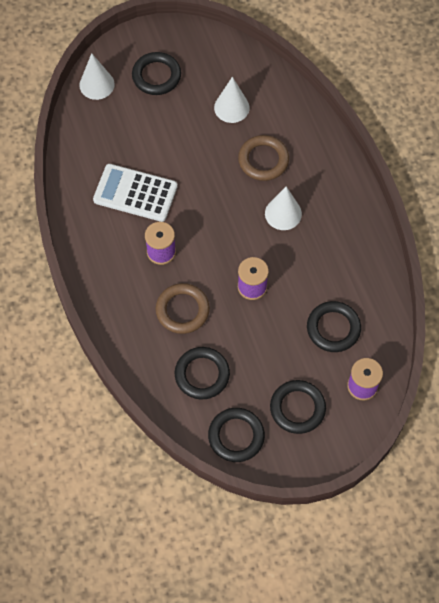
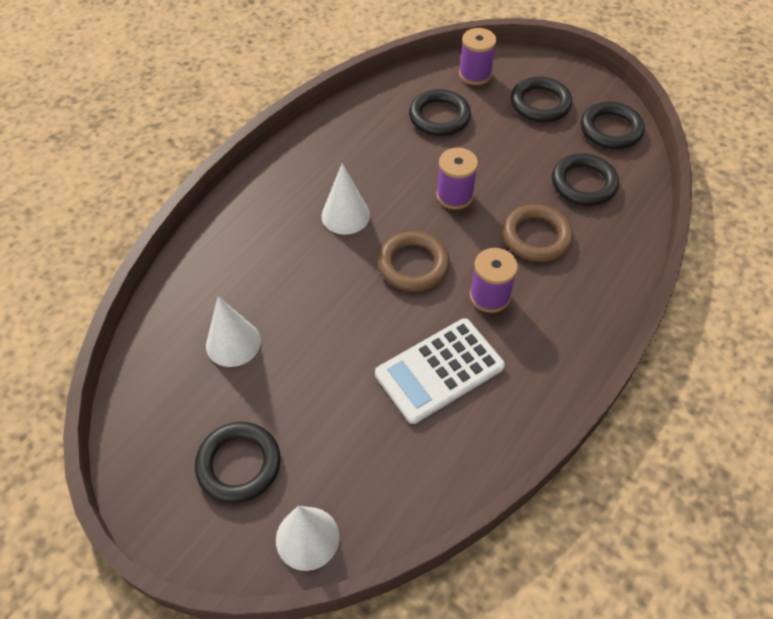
camera: 125 degrees left, 10 degrees down
white calculator [93,164,178,222] -> white calculator turned 75 degrees clockwise [375,318,505,424]
brown ring [238,135,289,181] -> brown ring moved to [378,231,450,292]

